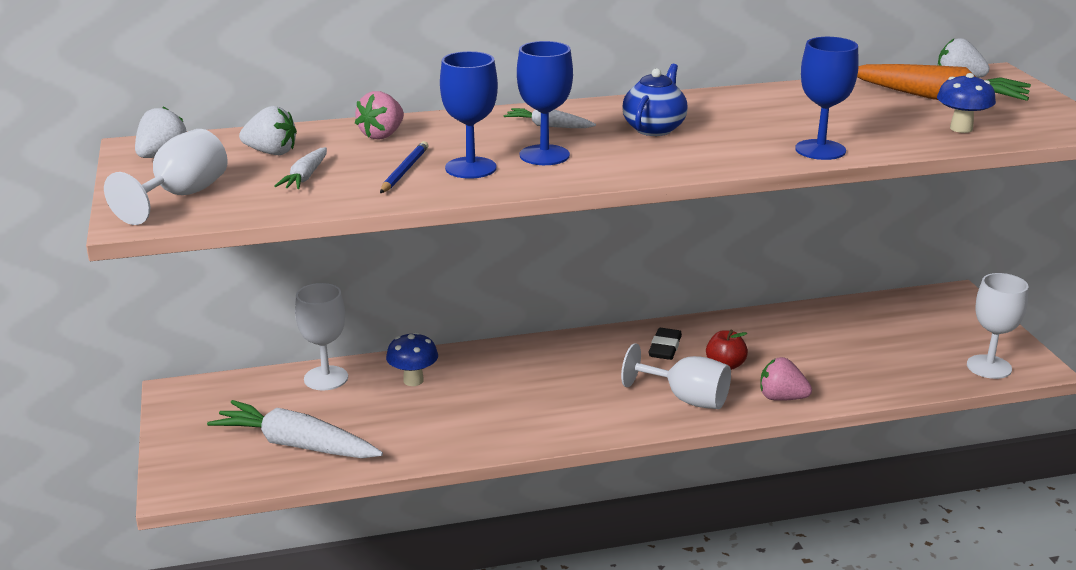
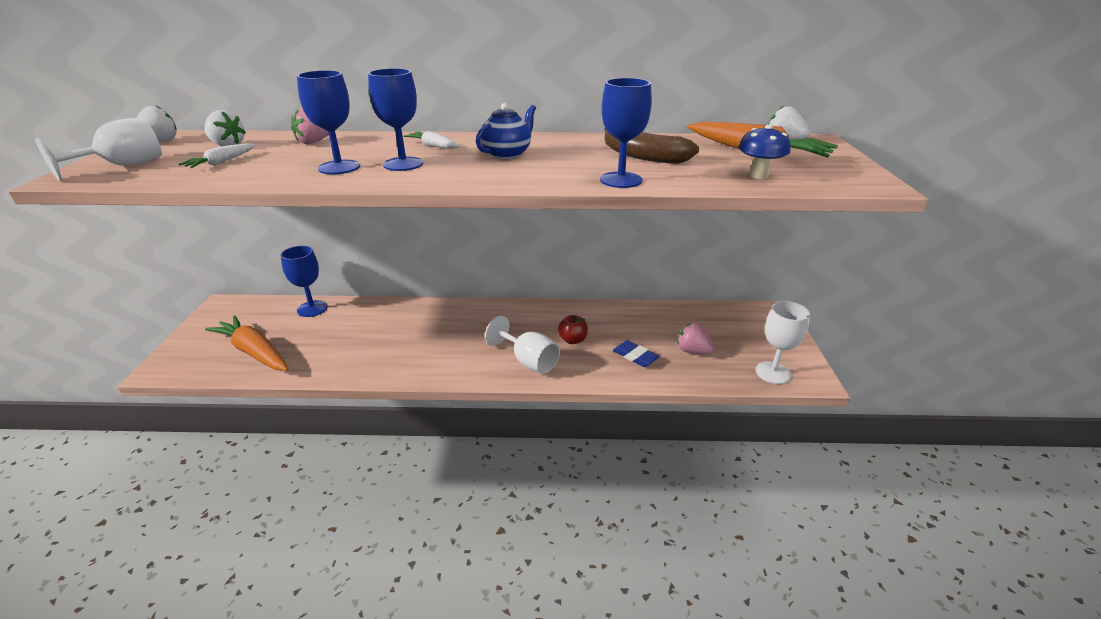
camera: 15 degrees right, 5 degrees up
white carrot [207,400,383,458] -> orange carrot [205,315,288,371]
white goblet [295,283,348,390] -> blue goblet [280,246,328,317]
blue pencil [380,141,428,193] -> none
blue mushroom [386,332,438,386] -> none
black eraser [648,328,682,360] -> none
pink strawberry [760,357,812,401] -> pink strawberry moved to [677,323,715,354]
none -> brown banana [604,128,699,164]
none -> blue eraser [613,340,659,367]

